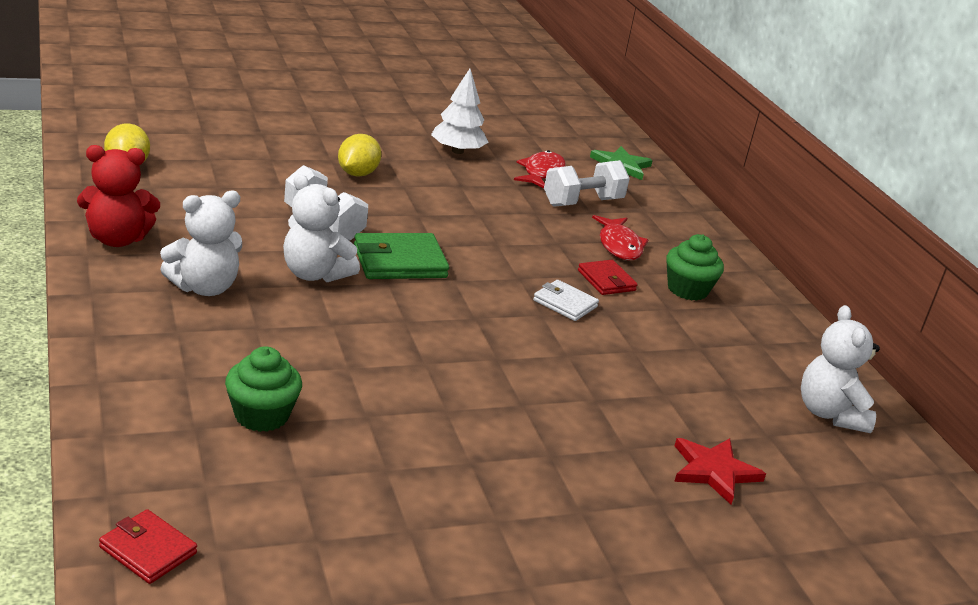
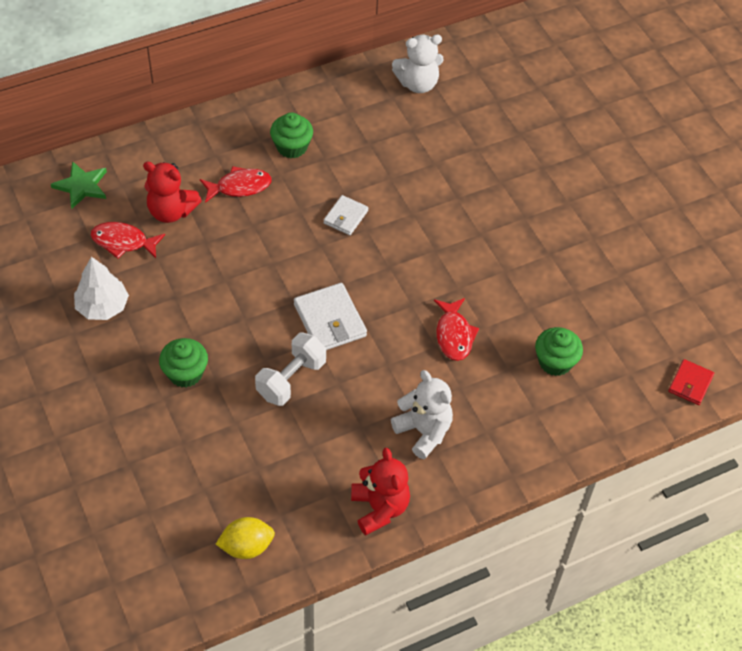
camera: 95 degrees left, 25 degrees up
white teddy bear [283,174,360,282] -> none
yellow lemon [338,134,381,177] -> green cupcake [159,338,208,387]
green wallet [354,233,449,279] -> white wallet [294,283,367,350]
white dumbbell [544,160,630,207] -> red teddy bear [143,161,202,223]
red wallet [578,260,638,295] -> none
red star [674,438,766,504] -> none
none -> red fish [434,298,479,361]

